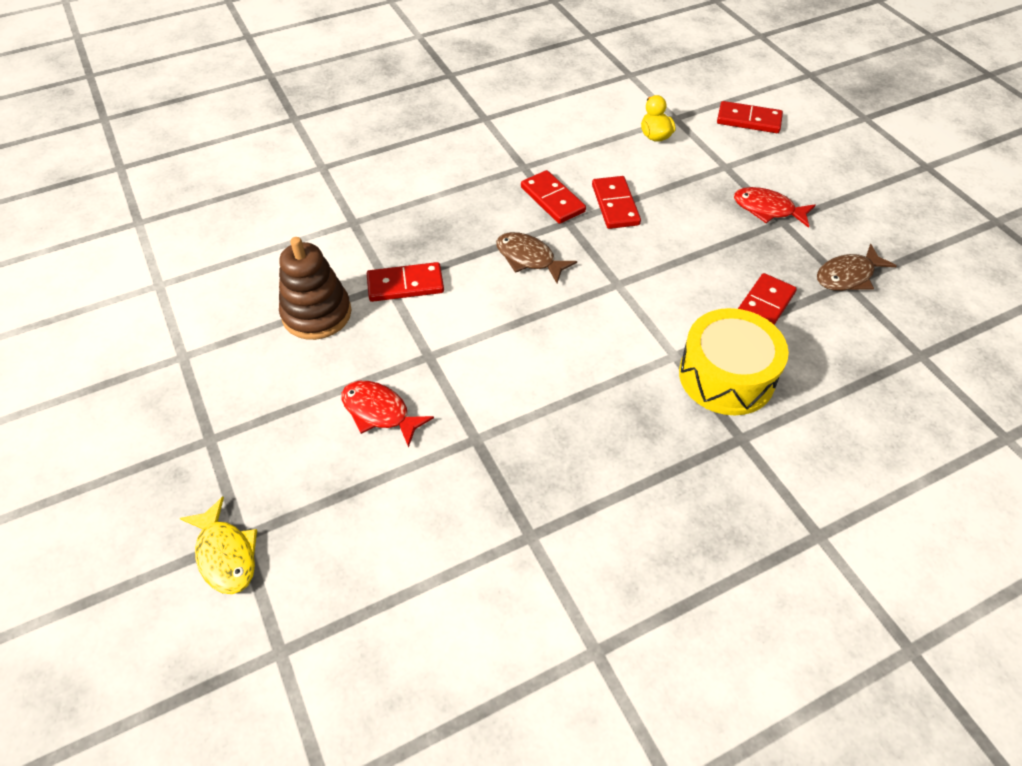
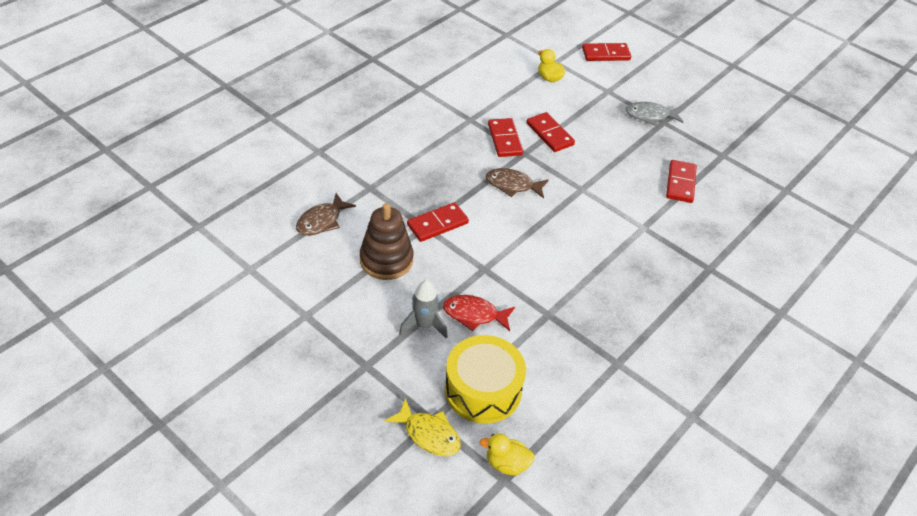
camera: 25 degrees left, 5 degrees down
red domino [521,170,586,224] -> red domino turned 45 degrees clockwise [488,118,523,157]
yellow drum [679,308,789,415] -> yellow drum moved to [445,335,526,423]
red fish [734,187,816,228] -> grey fish [626,102,683,126]
brown fish [817,244,897,291] -> brown fish moved to [296,193,356,236]
none -> grey rocket [399,280,448,339]
none -> yellow duck [480,433,535,475]

